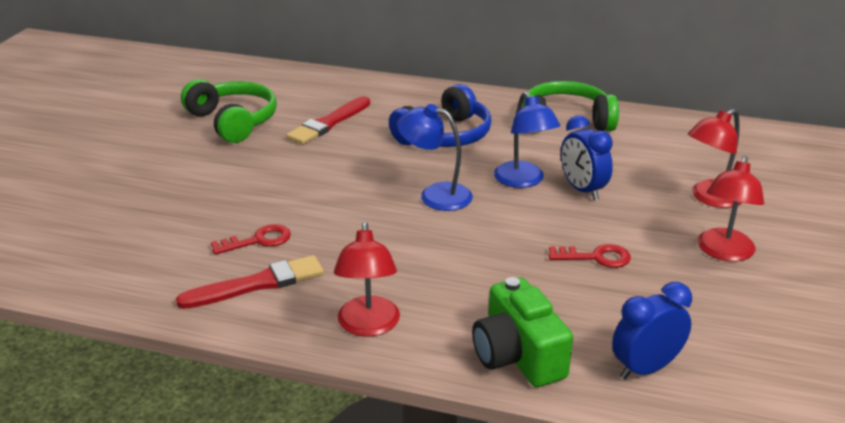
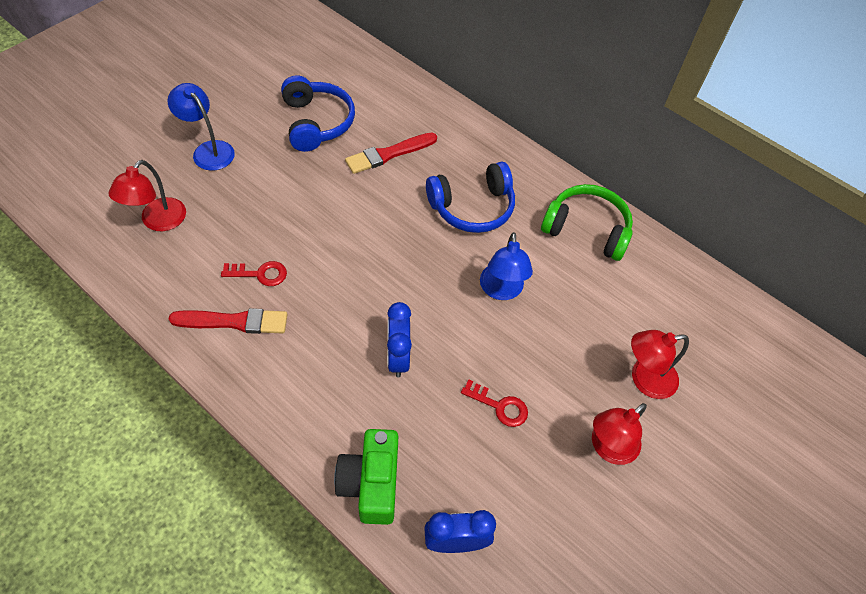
camera: 20 degrees right, 25 degrees up
green headphones [181,79,277,143] -> blue headphones [281,75,355,152]
red lamp [334,222,400,337] -> red lamp moved to [109,160,186,231]
blue lamp [397,104,473,211] -> blue lamp moved to [167,83,235,171]
blue clock [561,115,613,200] -> blue clock moved to [387,302,412,377]

